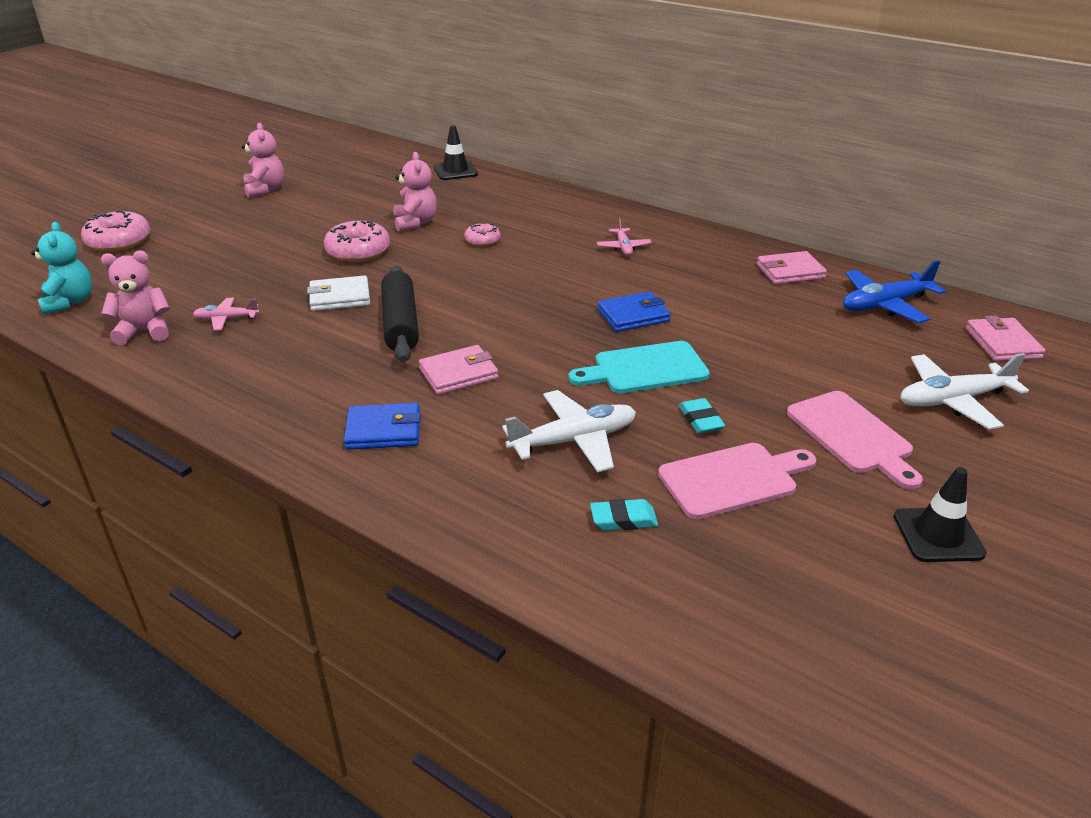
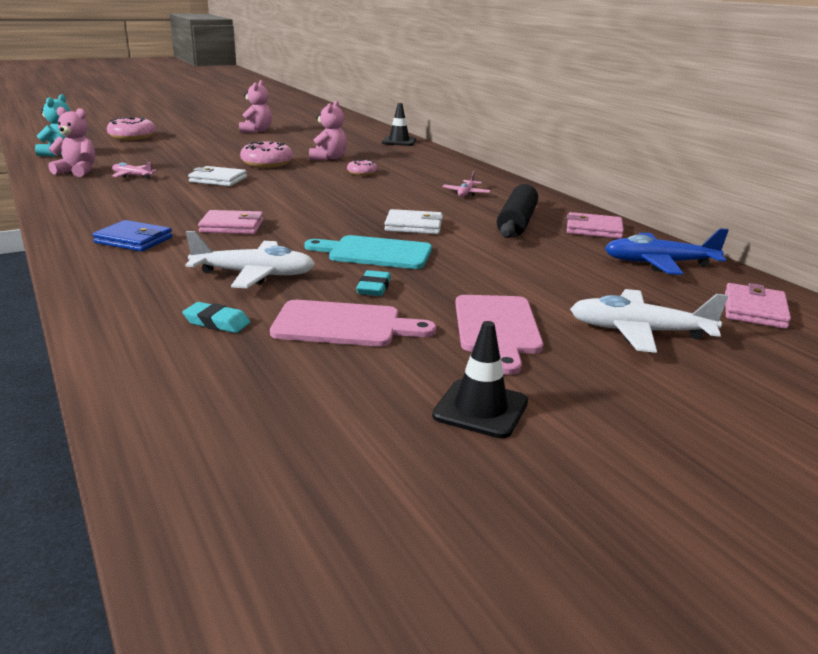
camera: 25 degrees right, 10 degrees down
black rolling pin [381,265,419,362] -> black rolling pin moved to [497,184,538,238]
blue wallet [597,291,671,332] -> white wallet [384,209,443,234]

